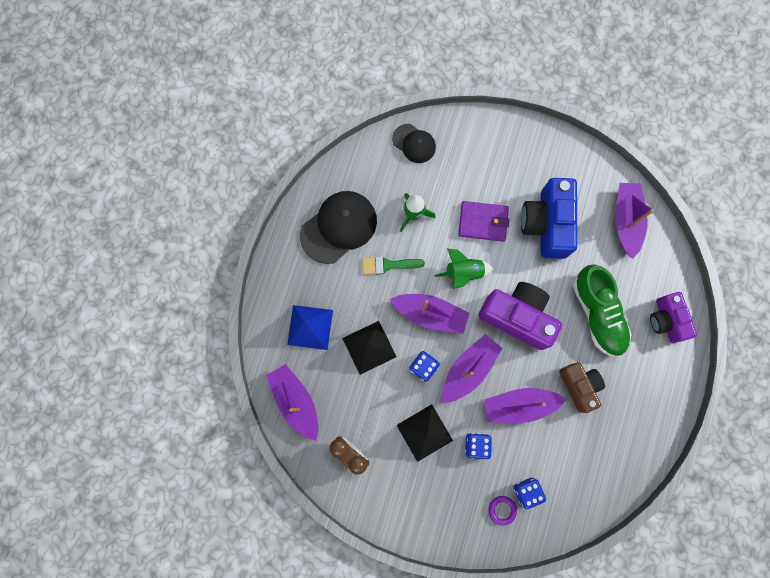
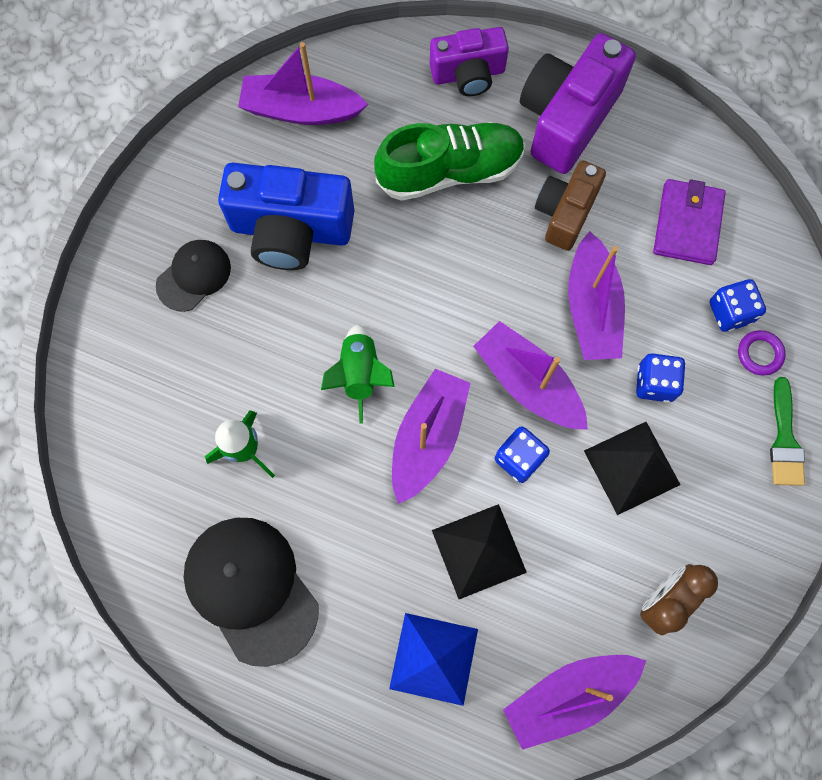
camera: 85 degrees left, 5 degrees down
green brush [362,256,425,275] -> green brush moved to [770,377,805,486]
black cap [392,124,436,163] -> black cap moved to [156,240,231,312]
purple wallet [458,201,509,242] -> purple wallet moved to [653,179,726,265]
purple camera [478,282,562,350] -> purple camera moved to [520,33,636,174]
brown camera [559,363,605,413] -> brown camera turned 45 degrees counterclockwise [535,161,606,251]

